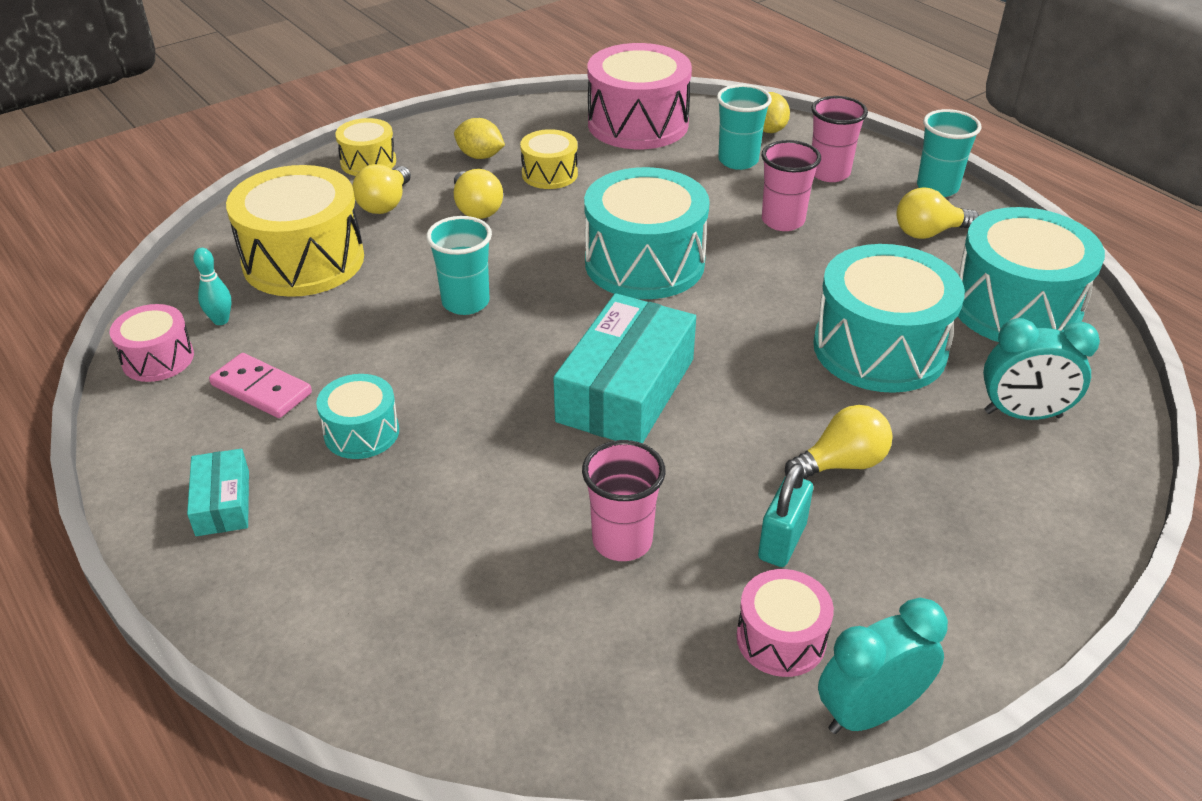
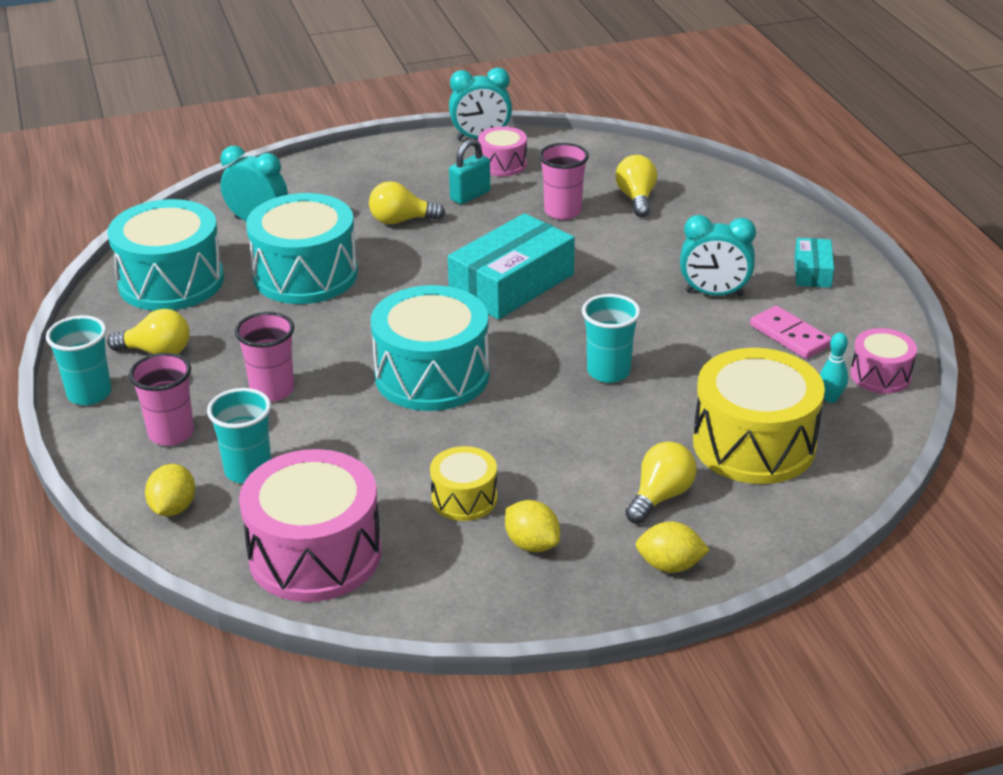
camera: 160 degrees left, 5 degrees down
turquoise drum [316,374,399,459] -> turquoise clock [680,215,756,296]
yellow drum [335,118,396,176] -> yellow lemon [635,522,710,573]
yellow light bulb [454,169,503,219] -> yellow light bulb moved to [615,155,657,217]

